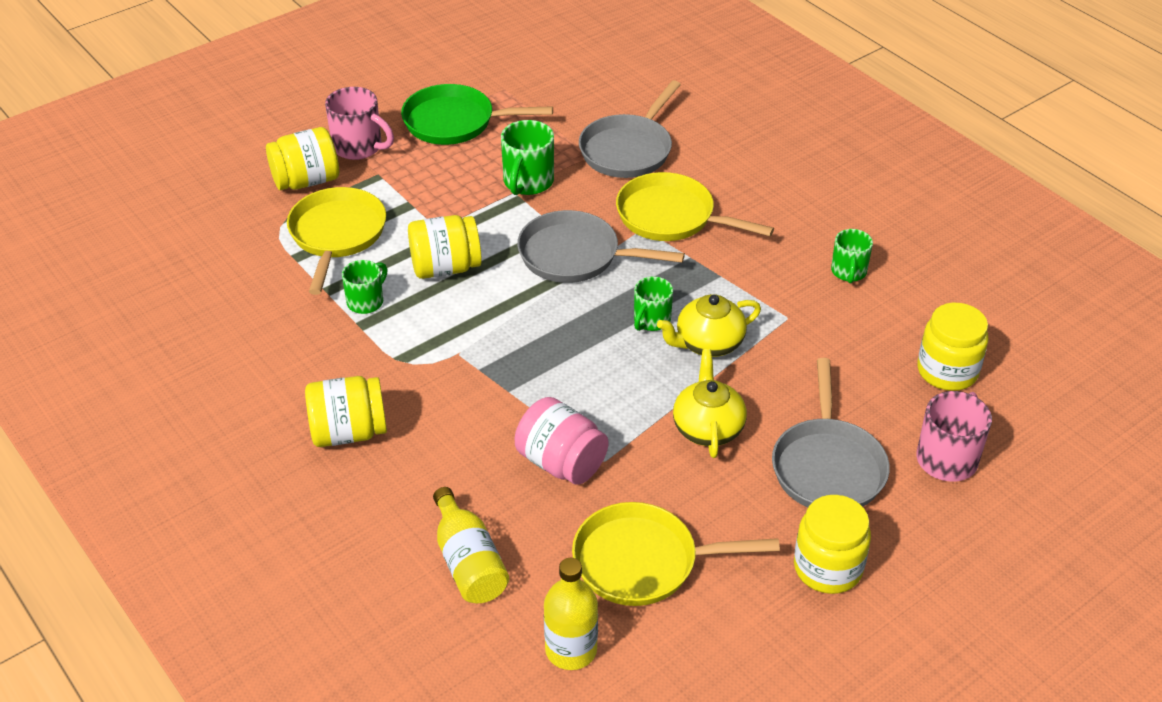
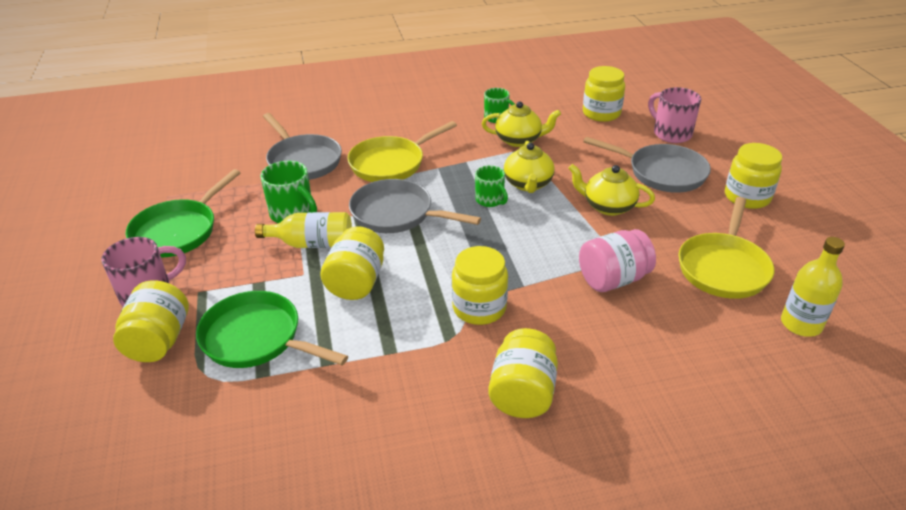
camera: 65 degrees left, 5 degrees down
yellow pan [287,187,386,295] -> green pan [196,291,348,368]
green mug [342,260,388,314] -> none
yellow bottle [433,487,509,603] -> yellow bottle moved to [255,212,352,248]
grey pan [517,210,685,283] -> grey pan turned 75 degrees clockwise [349,179,481,233]
none -> yellow jar [452,246,508,325]
none -> yellow teapot [482,101,561,147]

